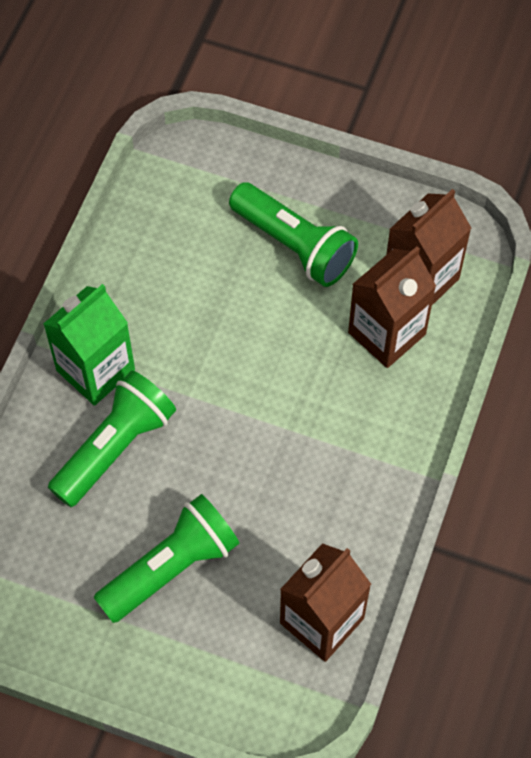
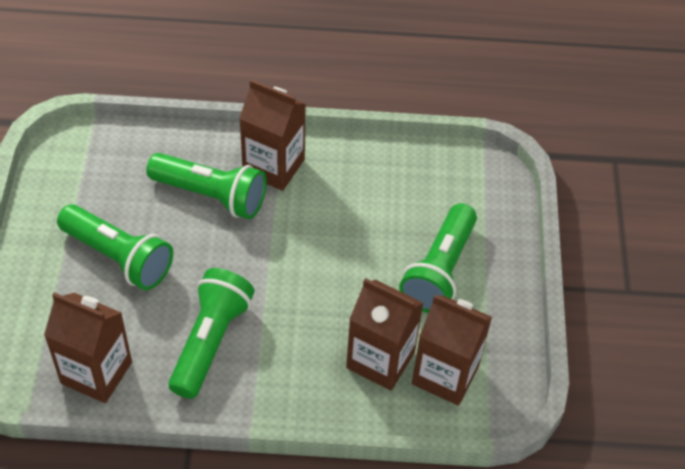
camera: 70 degrees right, 10 degrees down
green carton [43,284,135,406] -> brown carton [239,79,306,191]
none -> green flashlight [168,268,255,399]

